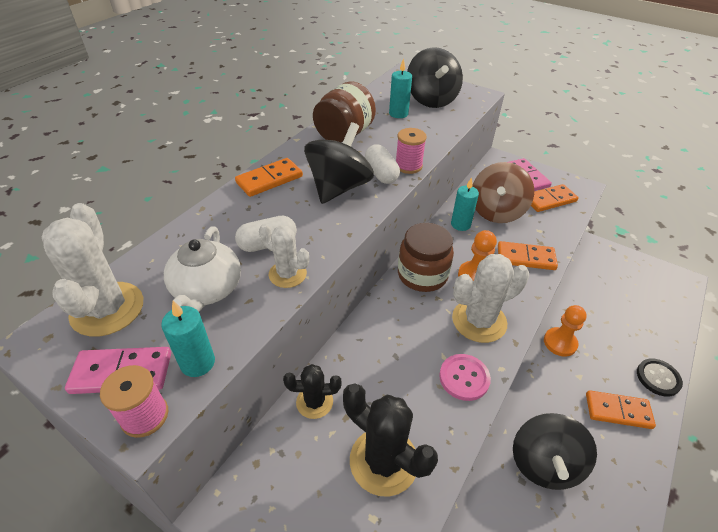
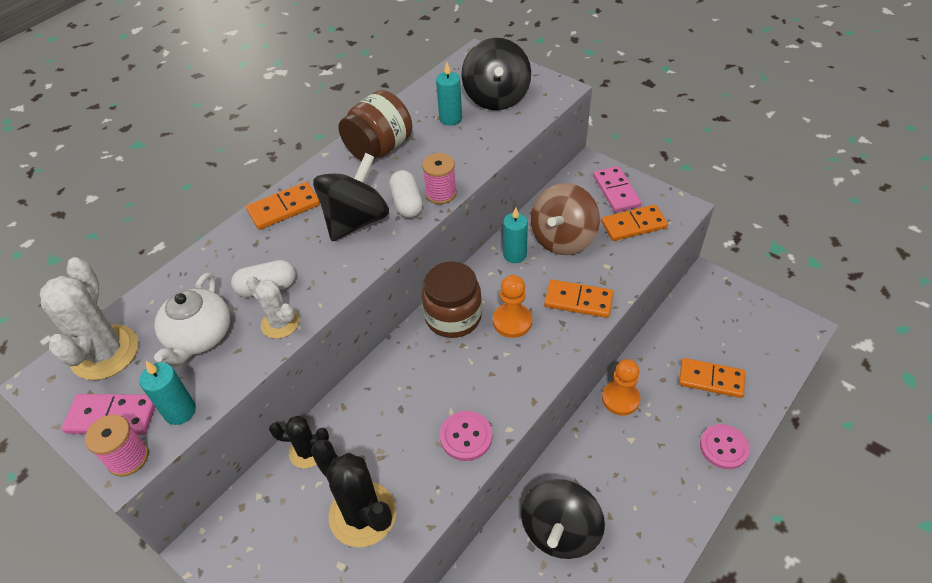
camera: 10 degrees right, 5 degrees up
white cactus [452,254,529,343] -> none
orange domino [586,390,656,429] -> orange domino moved to [679,358,745,398]
black button [637,359,683,397] -> pink button [700,424,750,469]

